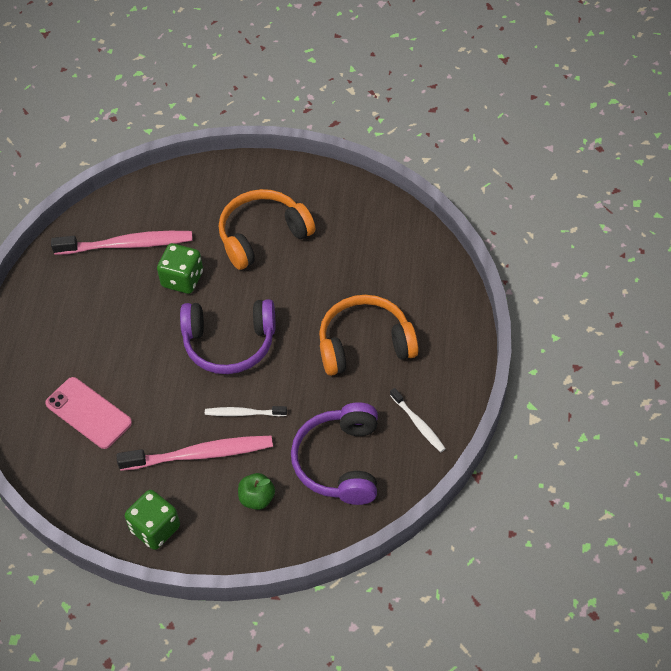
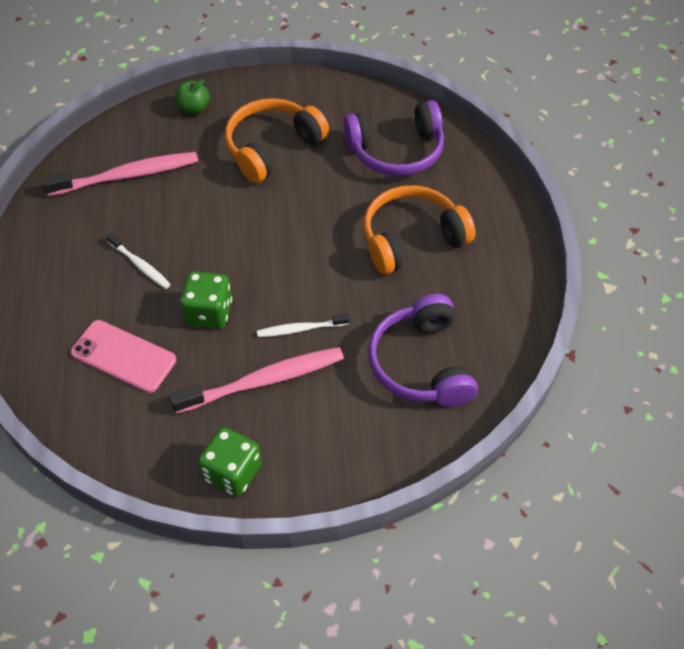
camera: 15 degrees left, 0 degrees up
green dice [157,243,203,294] -> green dice moved to [180,271,232,329]
purple headphones [180,299,276,374] -> purple headphones moved to [343,100,444,176]
green apple [238,473,275,510] -> green apple moved to [175,80,210,114]
white toothbrush [390,388,446,452] -> white toothbrush moved to [106,233,171,289]

